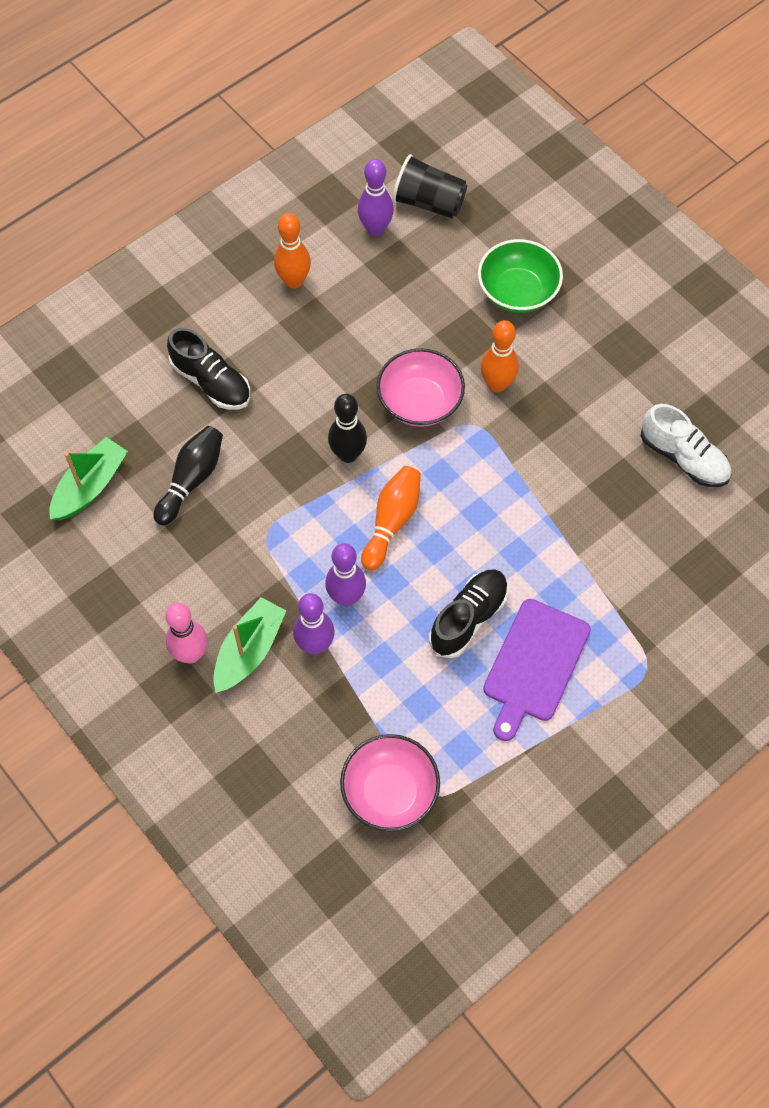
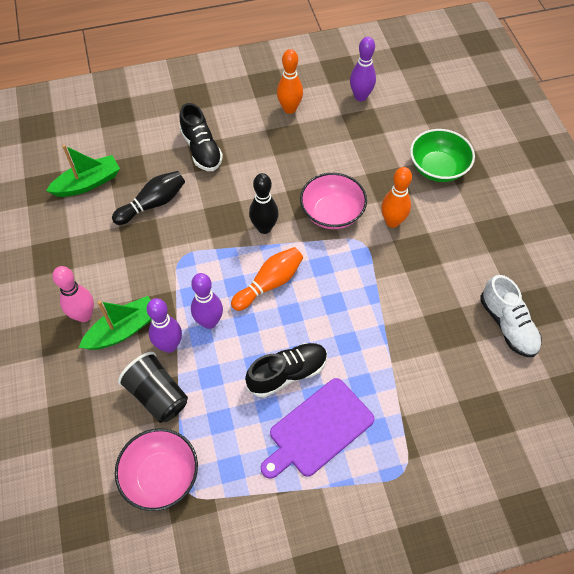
camera: 25 degrees right, 5 degrees down
black cup [393,154,467,218] -> black cup moved to [118,352,188,423]

